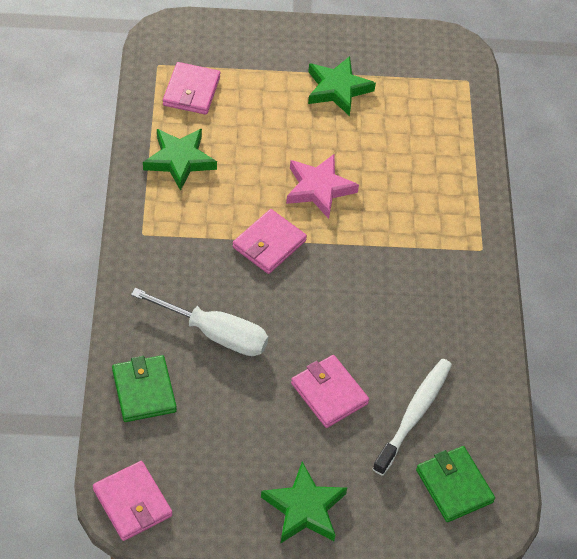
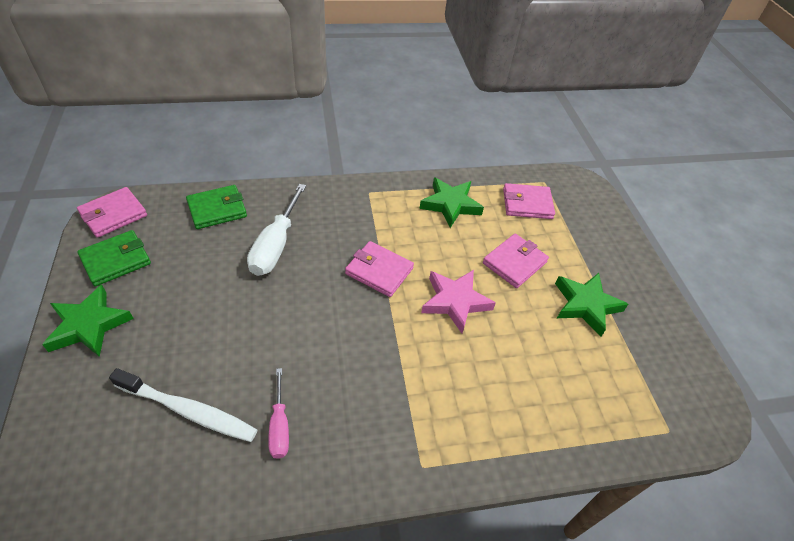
camera: 80 degrees right, 5 degrees down
pink wallet [291,355,369,428] -> pink wallet moved to [483,234,549,288]
green wallet [416,446,495,522] -> green wallet moved to [77,230,151,287]
none -> pink screwdriver [268,368,289,459]

